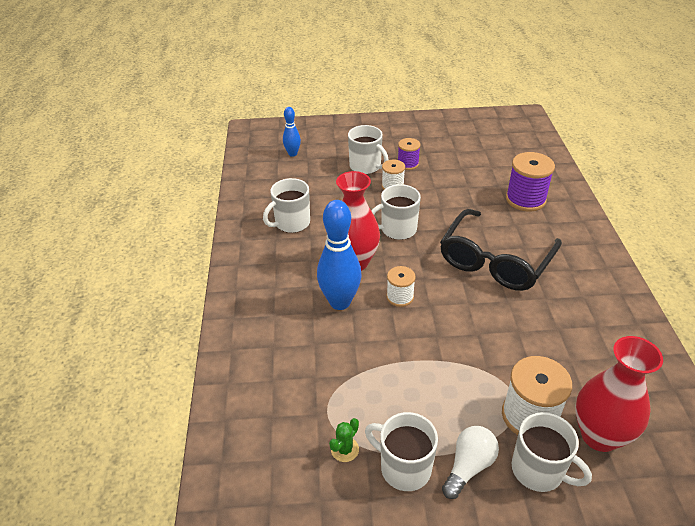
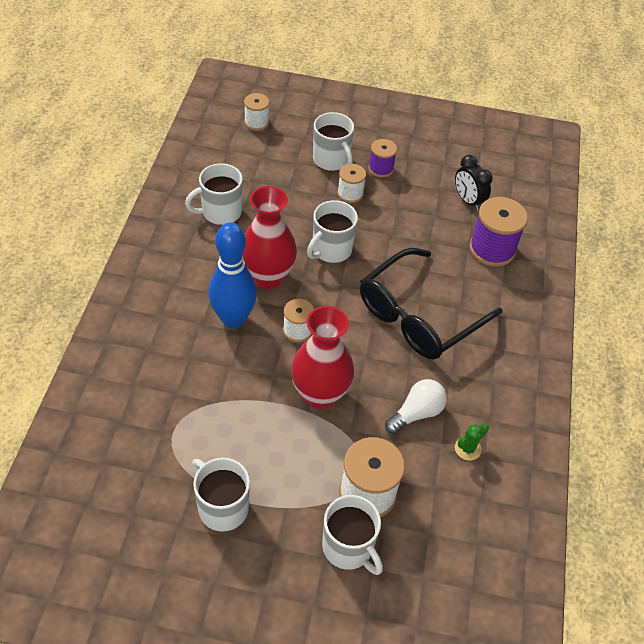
camera: 10 degrees right, 10 degrees up
blue bowling pin [283,107,301,157] -> white spool [244,93,269,131]
green cactus [329,418,359,462] -> green cactus moved to [455,423,489,461]
white mug [371,184,421,240] -> white mug turned 45 degrees counterclockwise [307,200,358,263]
white light bulb [442,426,499,499] -> white light bulb moved to [385,379,447,434]
red vase [576,336,663,452] -> red vase moved to [291,306,354,409]
none -> black clock [455,155,493,211]

